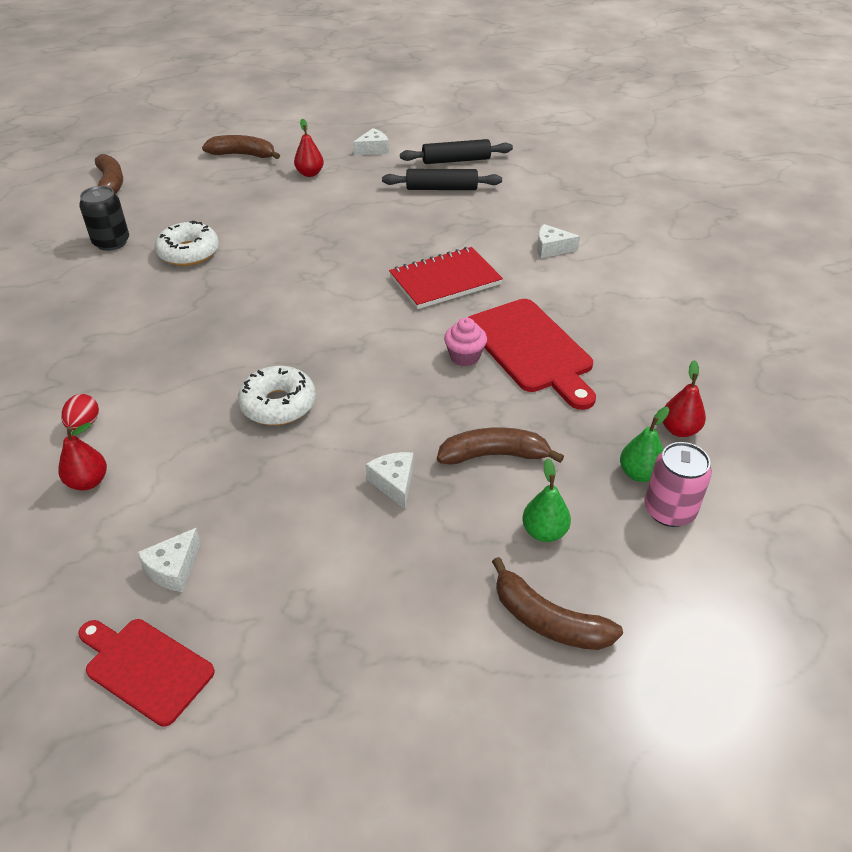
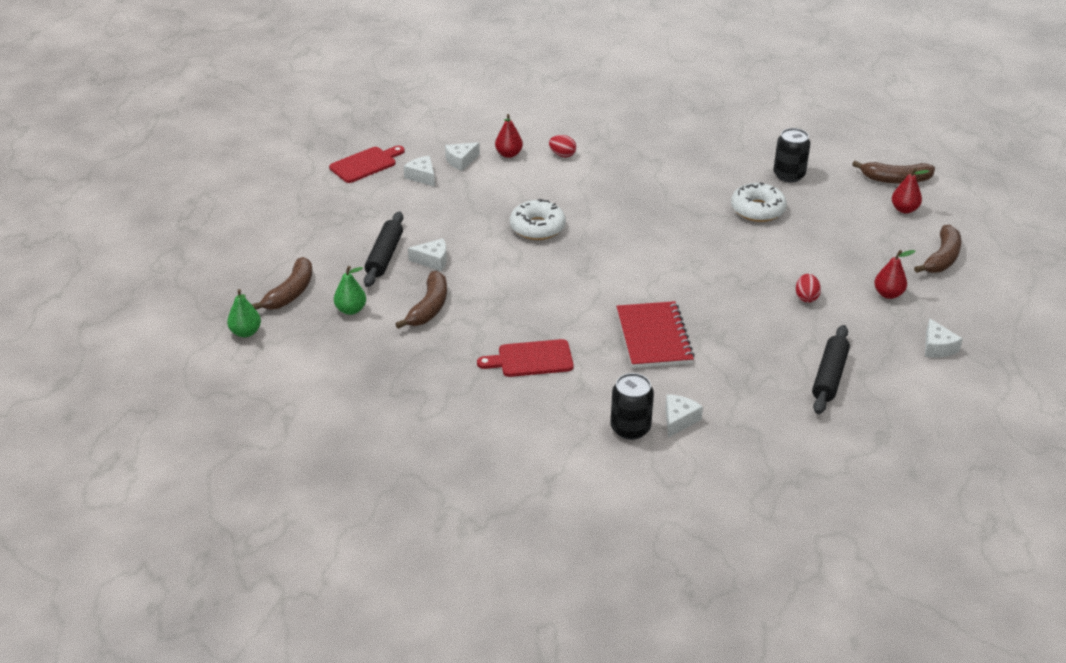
camera: 110 degrees right, 5 degrees down
black rolling pin [400,139,513,164] -> black rolling pin moved to [364,212,403,287]
pink cupcake [444,318,487,366] -> none
red cutting board [468,299,596,410] -> red cutting board [477,339,574,377], size x0.64
brown banana [492,557,623,650] -> brown banana turned 150 degrees clockwise [251,257,313,310]
green pear [620,407,669,482] -> green pear moved to [227,289,261,337]
pink can [644,442,712,527] -> none
red pear [663,360,706,437] -> red pear moved to [892,167,929,214]
none -> white cheese [445,142,480,171]
none -> black can [611,373,654,440]
none -> red egg [796,274,821,302]

